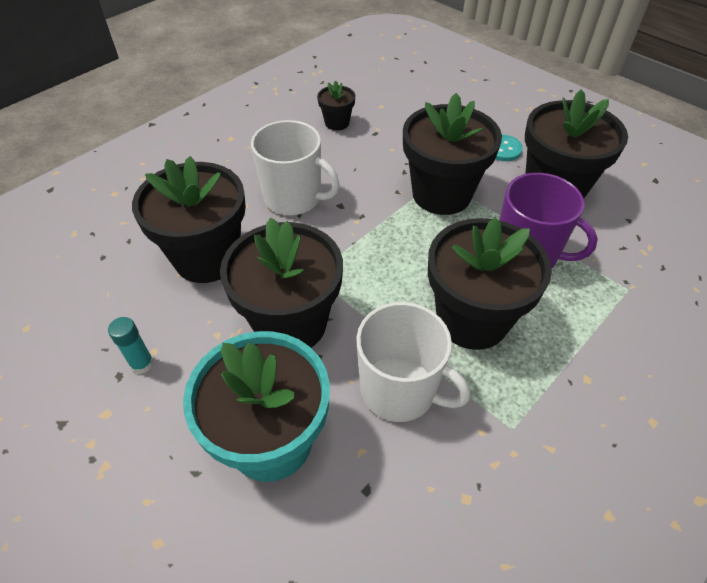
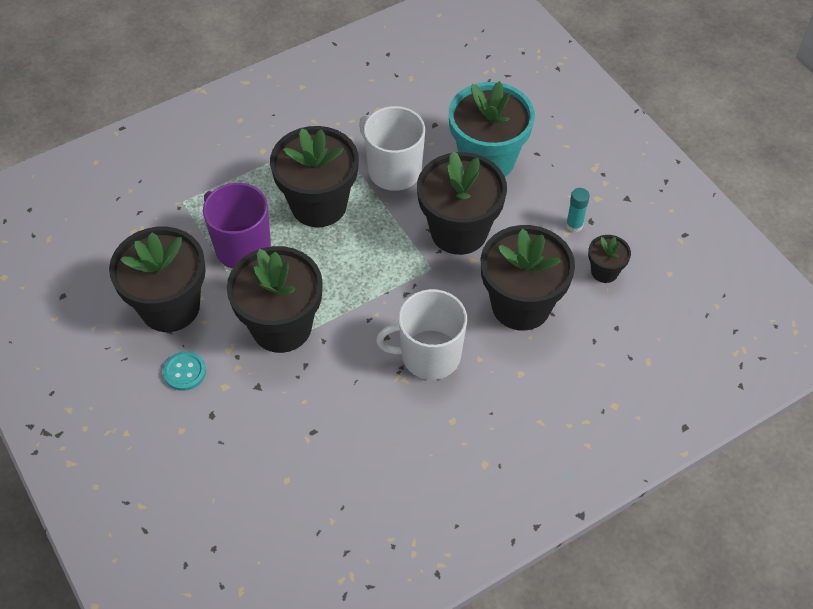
camera: 165 degrees left, 5 degrees up
white mug [251,120,340,215] -> white mug turned 45 degrees counterclockwise [376,289,467,380]
black flower pot [317,81,356,131] -> black flower pot moved to [588,235,631,283]

